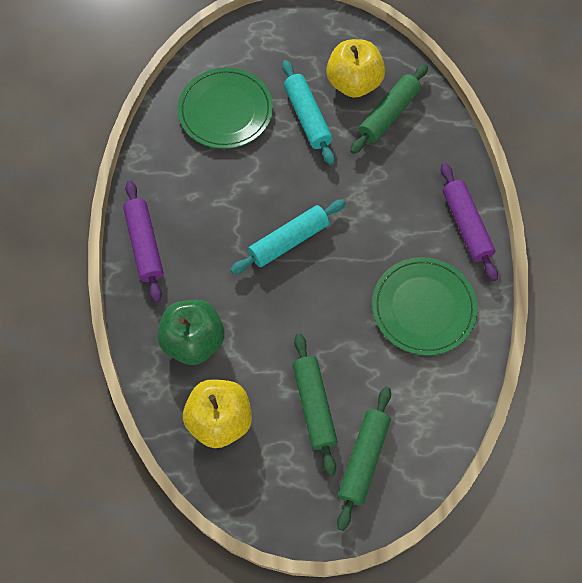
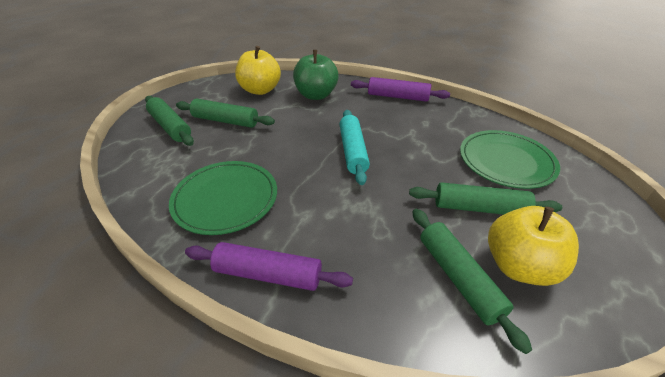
camera: 120 degrees right, 25 degrees down
turquoise rolling pin [282,60,335,165] -> green rolling pin [409,182,562,215]

